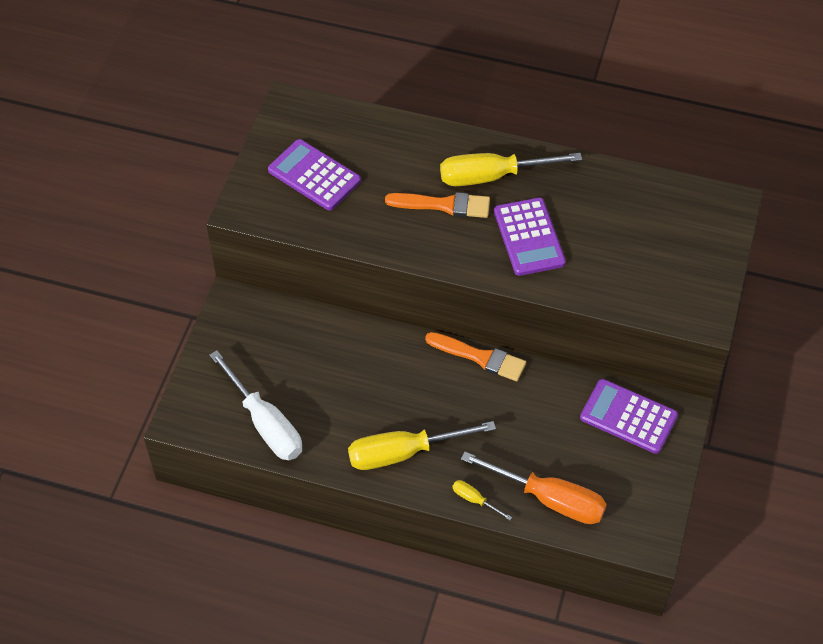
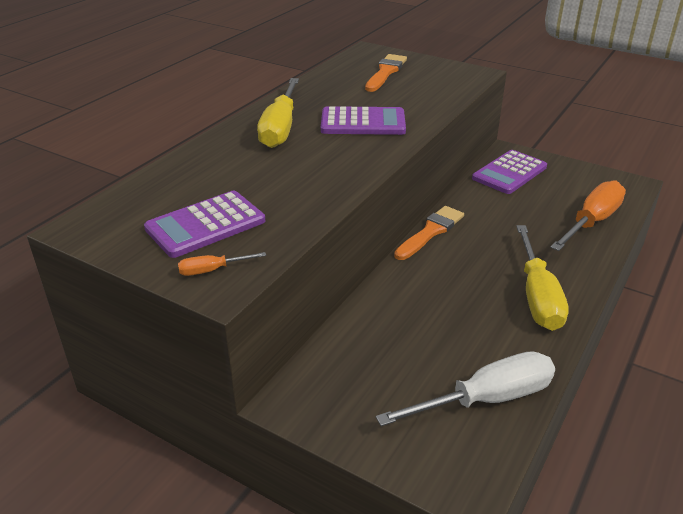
camera: 75 degrees left, 20 degrees down
orange brush [385,192,490,218] -> orange brush moved to [365,54,407,92]
yellow screwdriver [452,480,512,521] -> none
none -> orange screwdriver [178,252,266,276]

